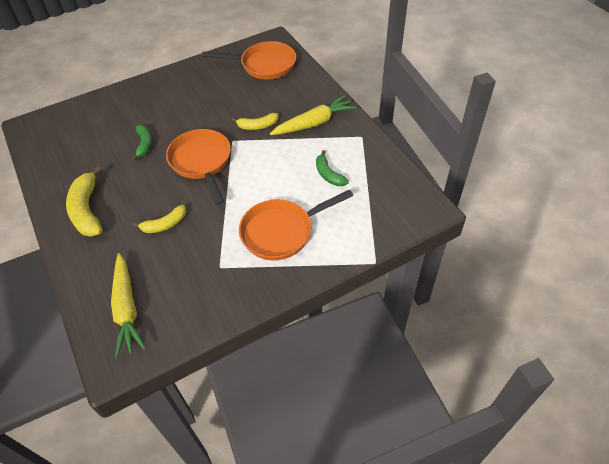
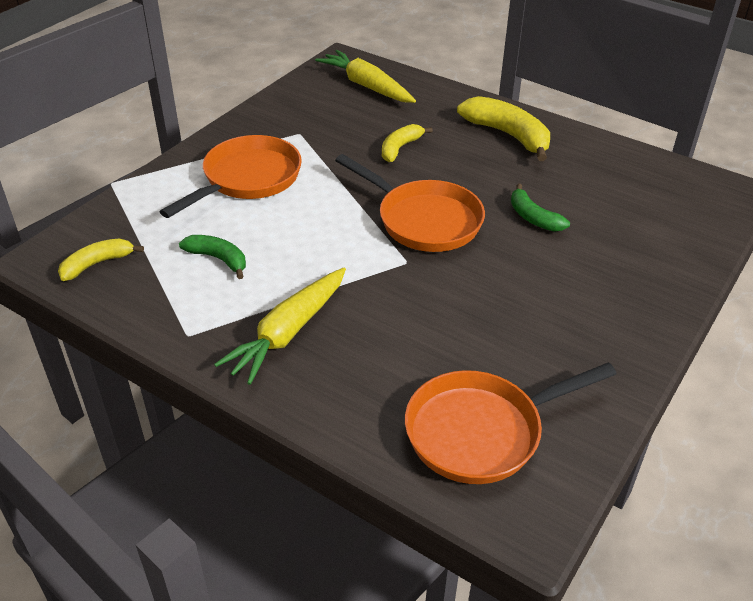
camera: 150 degrees right, 10 degrees down
yellow banana [232,113,279,130] -> yellow banana moved to [58,239,144,281]

